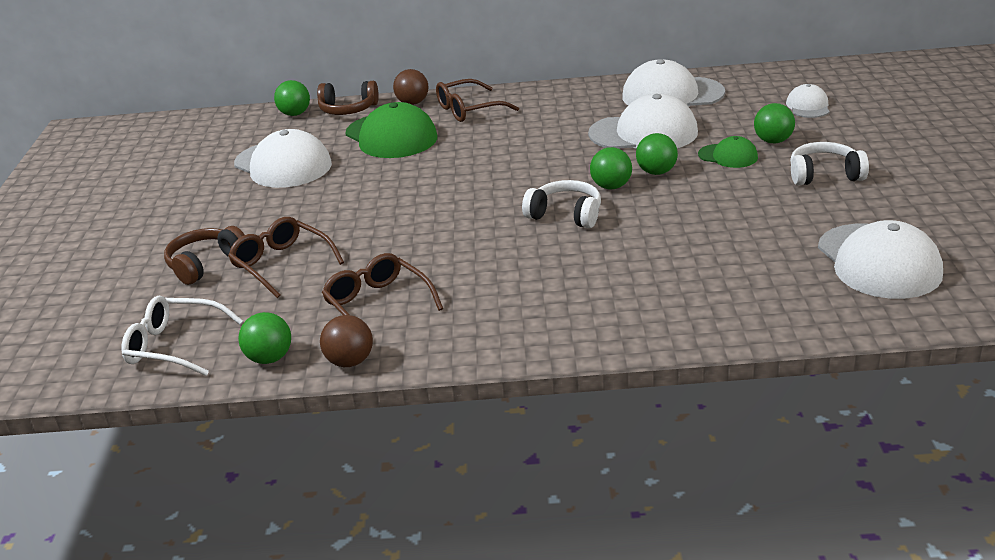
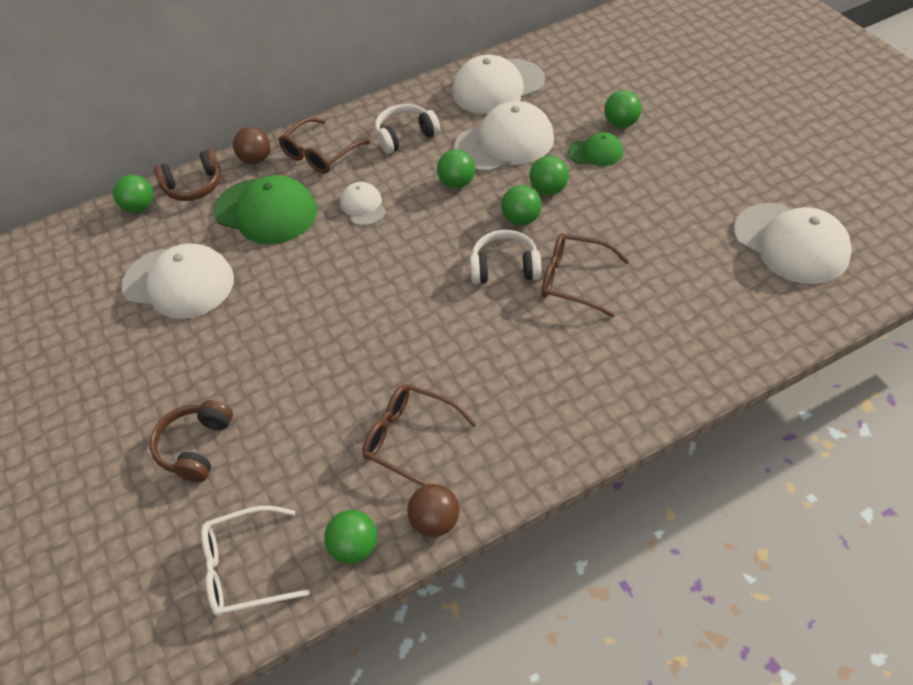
camera: 25 degrees left, 20 degrees up
brown glasses [228,217,344,298] -> brown glasses moved to [542,233,630,317]
white cap [786,84,830,118] -> white cap moved to [340,182,386,226]
white headphones [790,142,869,185] -> white headphones moved to [375,104,440,154]
none -> green ball [437,150,475,188]

